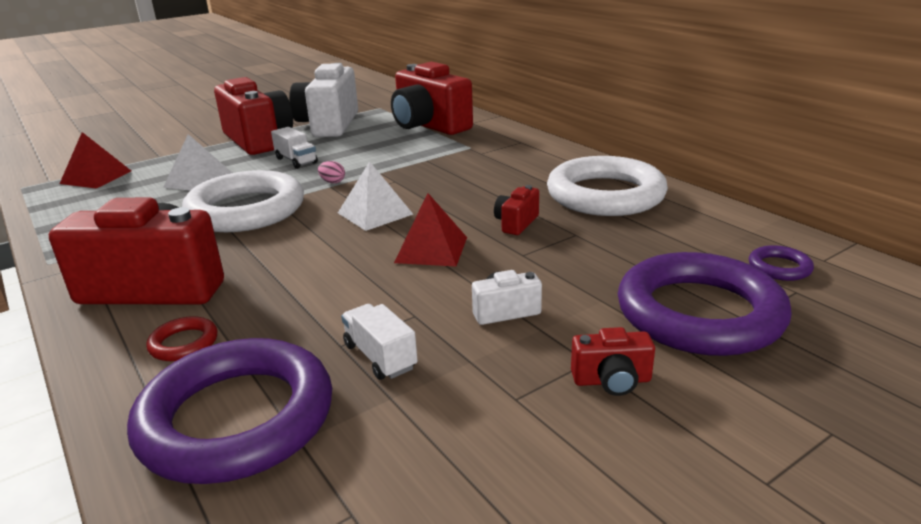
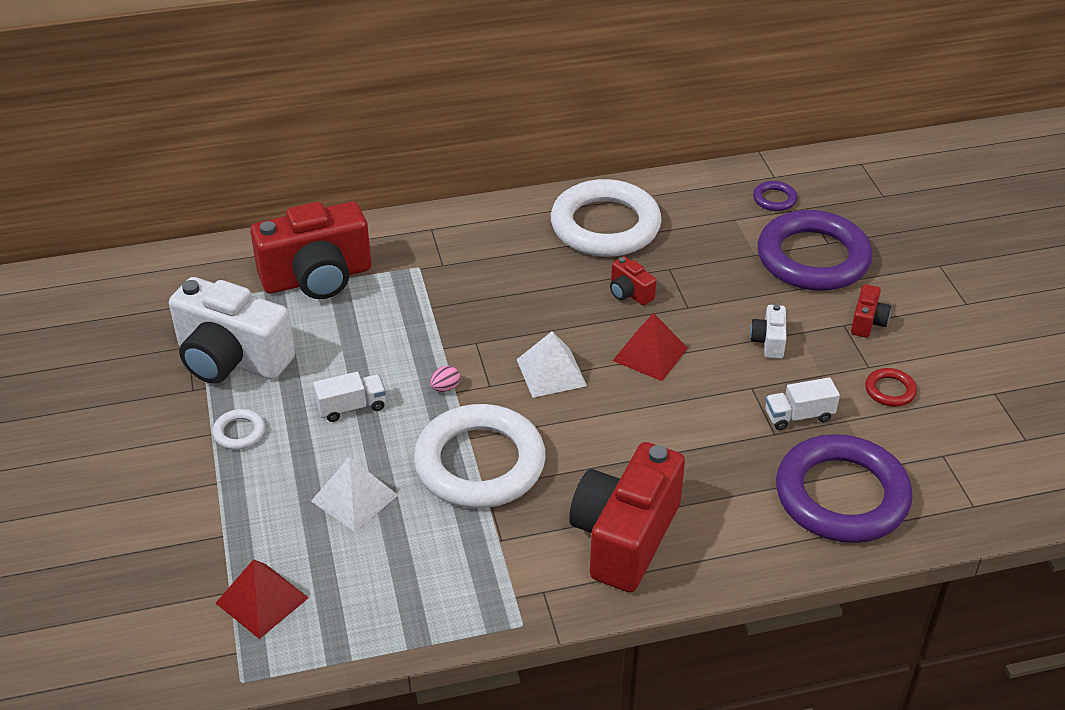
camera: 70 degrees left, 15 degrees up
red ring [146,316,218,361] -> red ring moved to [865,368,917,407]
red camera [214,77,293,155] -> white ring [212,409,265,450]

